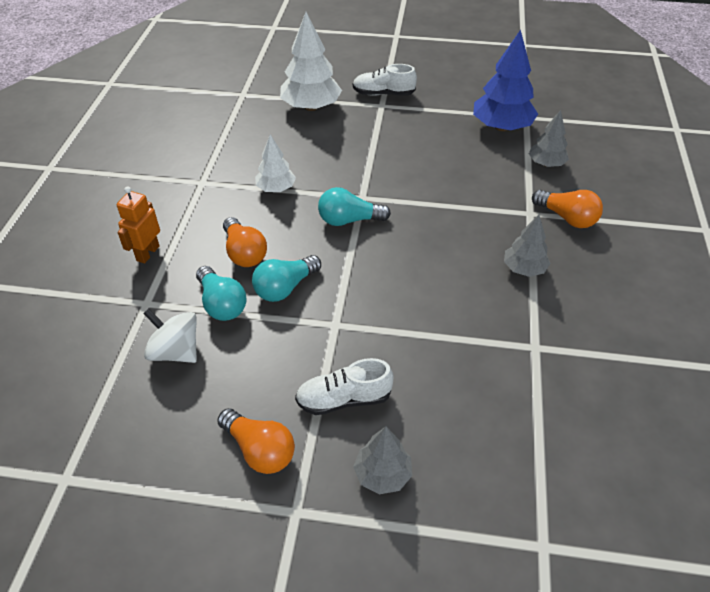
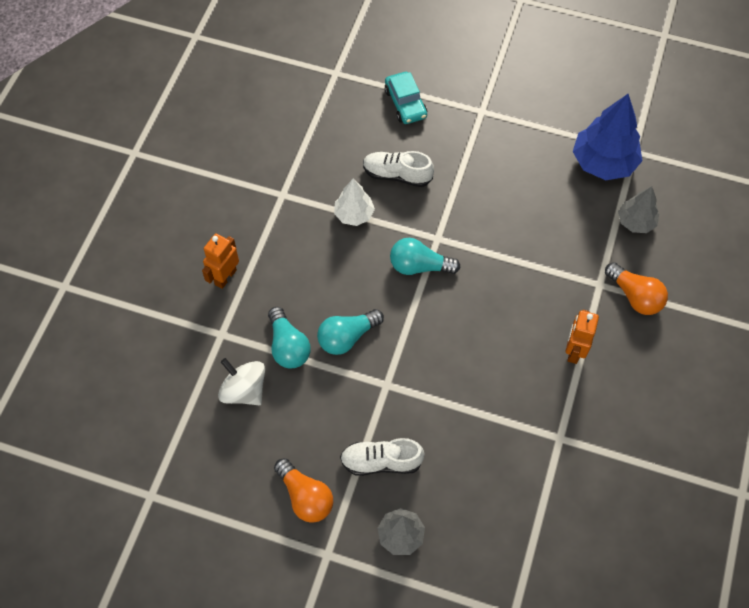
camera: 10 degrees right, 15 degrees up
orange light bulb [223,217,267,267] -> none
white tree [280,12,342,111] -> turquoise car [385,72,427,124]
white shoe [353,64,417,96] -> white shoe moved to [363,151,434,187]
grey tree [504,215,551,277] -> orange robot [566,310,599,364]

